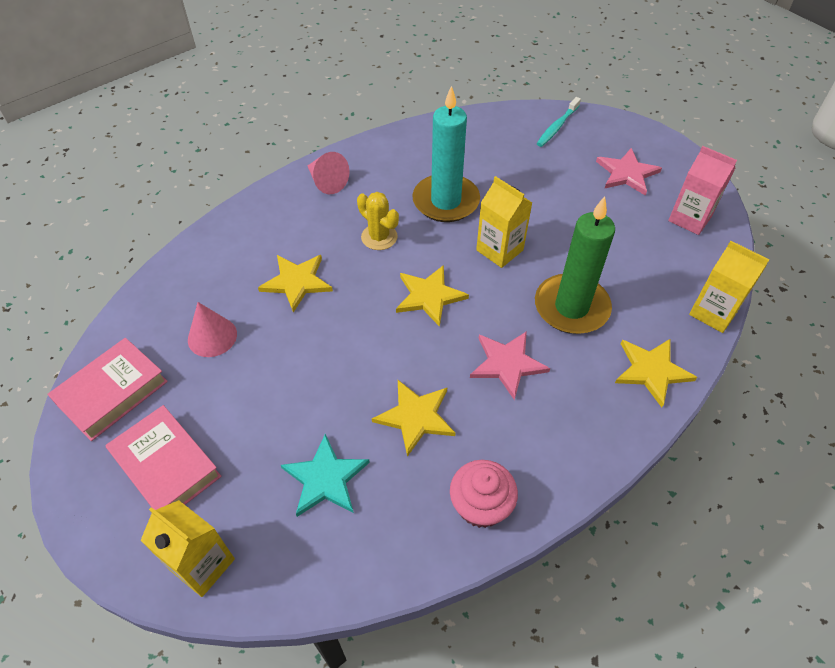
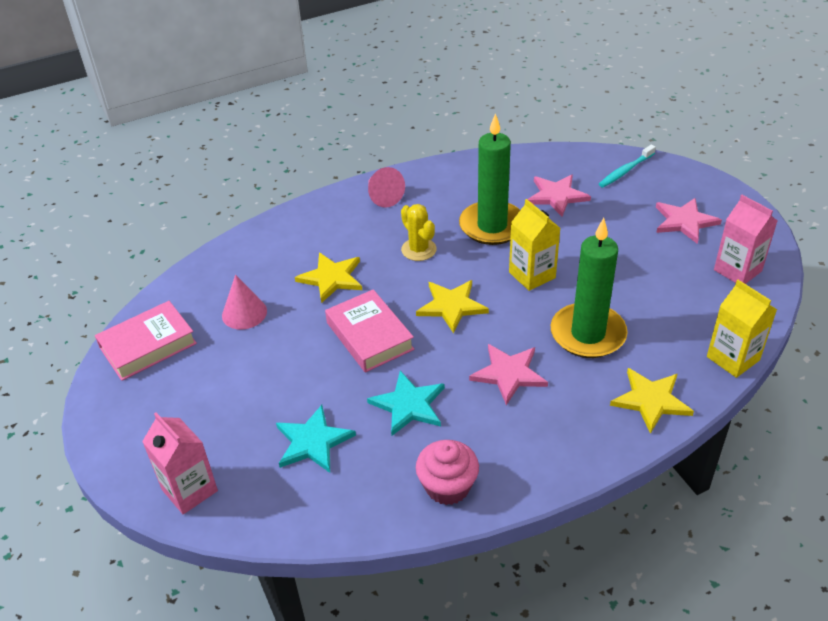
camera: 15 degrees right, 10 degrees down
pink book [105,405,221,510] -> pink book moved to [325,289,414,372]
yellow carton [140,500,235,597] -> pink carton [142,412,218,515]
yellow star [372,380,455,457] -> turquoise star [367,371,445,436]
turquoise candle [413,86,480,222] -> green candle [459,113,520,245]
none -> pink star [527,174,591,217]

